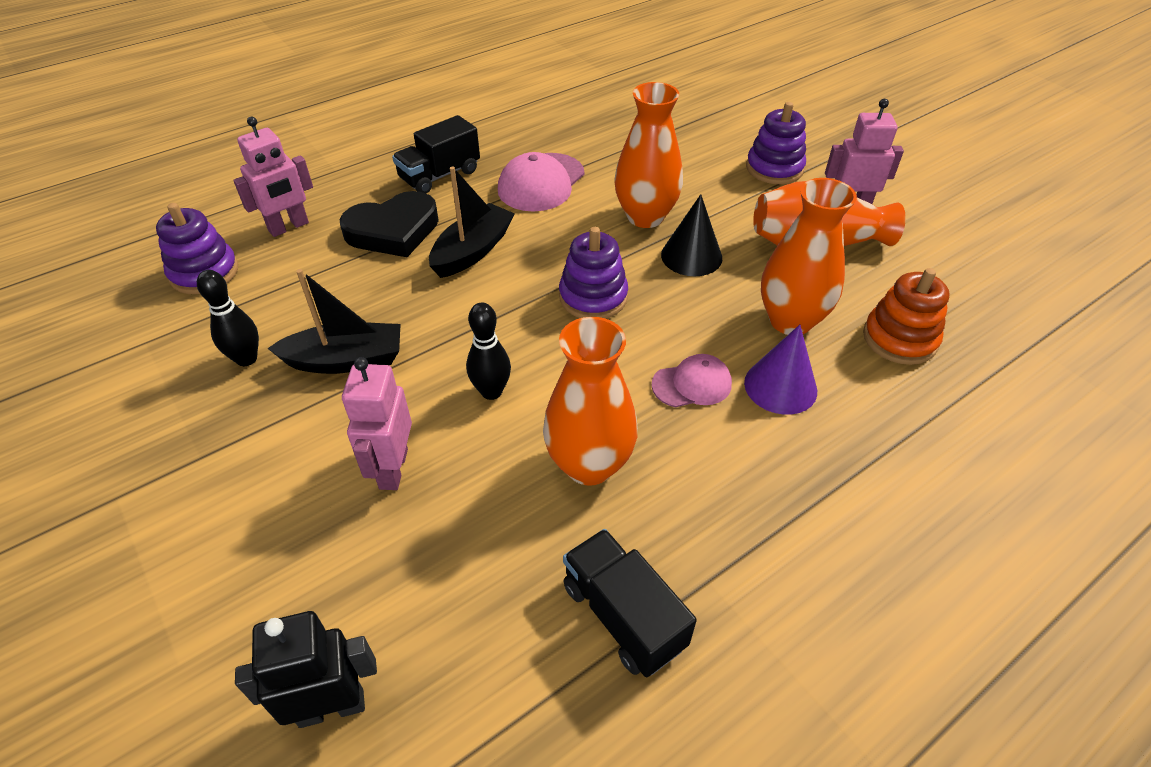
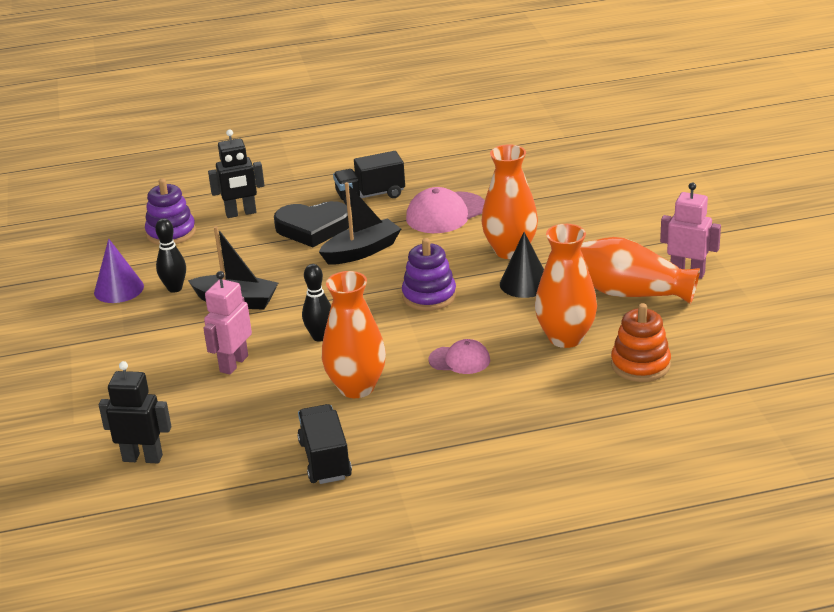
camera: 25 degrees right, 15 degrees down
pink robot [233,117,313,237] -> black robot [208,129,265,218]
purple cone [744,325,817,415] -> purple cone moved to [94,238,144,303]
purple stacking toy [746,102,806,184] -> none

